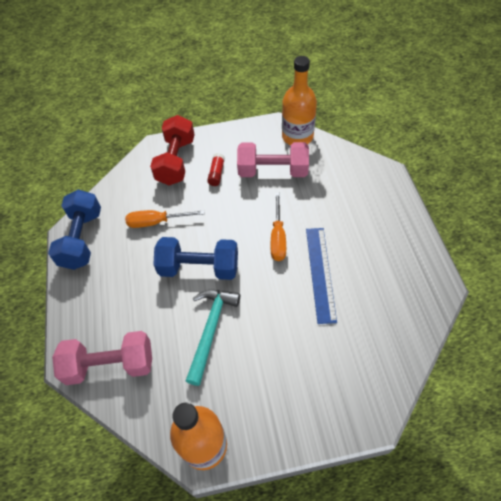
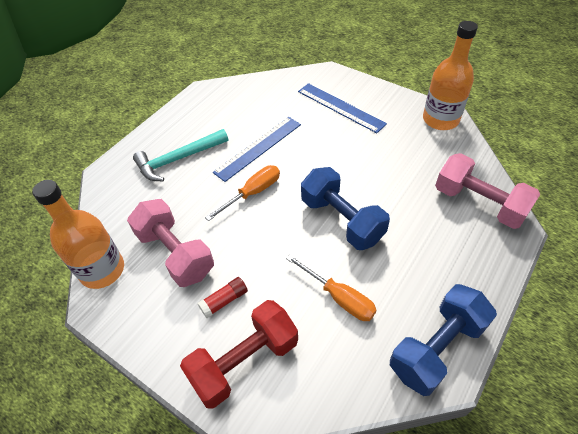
camera: 135 degrees left, 5 degrees down
turquoise hammer [186,290,240,386] -> turquoise hammer moved to [133,129,228,181]
none -> blue ruler [298,83,387,133]

